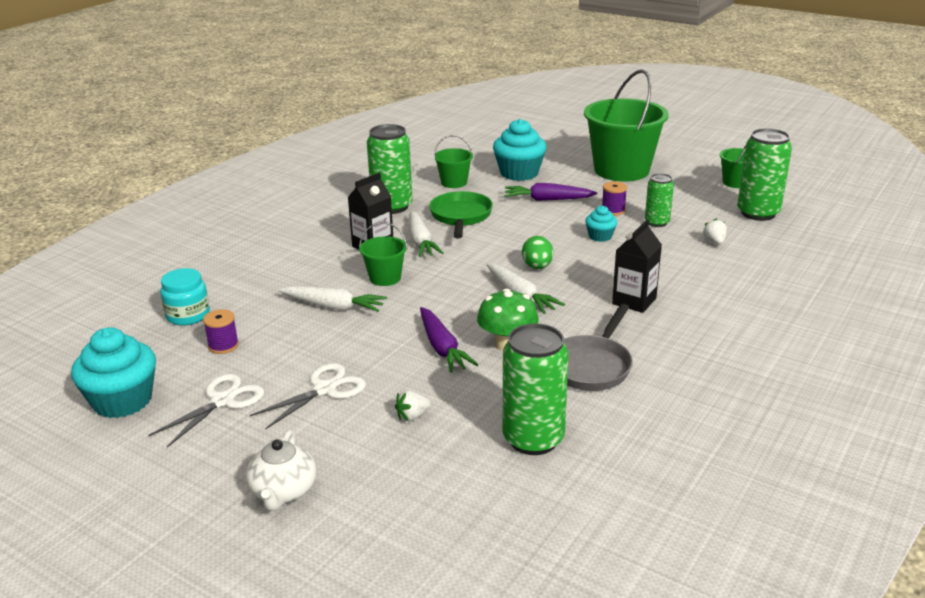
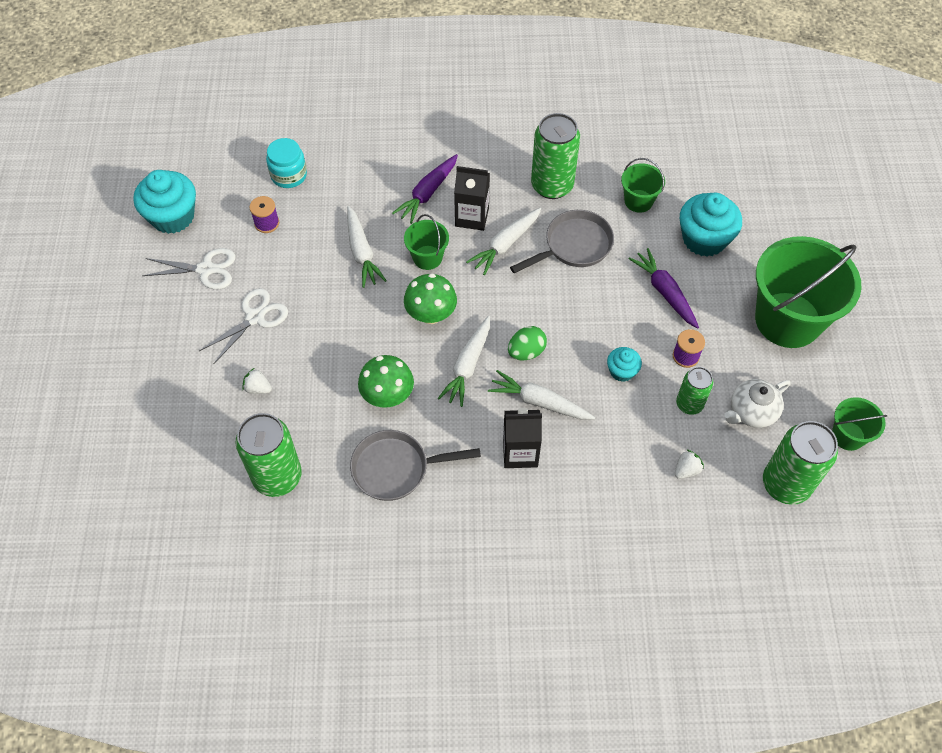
camera: 55 degrees right, 30 degrees up
white teapot [246,430,316,511] -> white teapot moved to [724,379,790,428]
white scissors [250,363,366,430] -> white scissors turned 60 degrees counterclockwise [199,288,288,364]
purple carrot [420,307,478,373] -> purple carrot moved to [392,154,458,224]
green pan [429,191,493,238] -> grey pan [510,210,614,274]
none -> green mushroom [404,273,457,324]
none -> white carrot [488,370,595,420]

